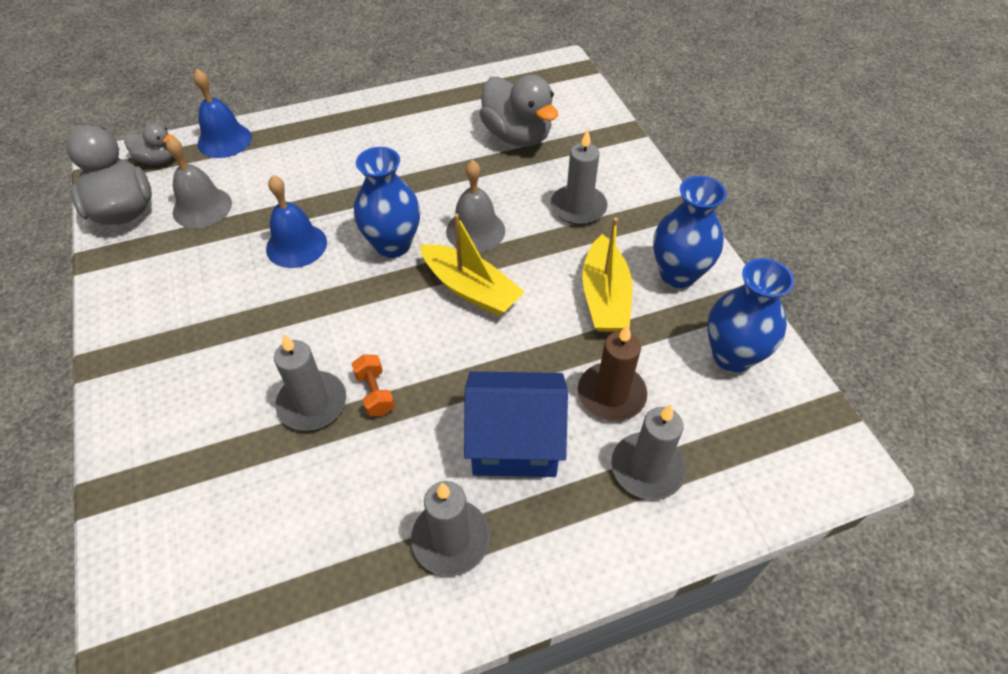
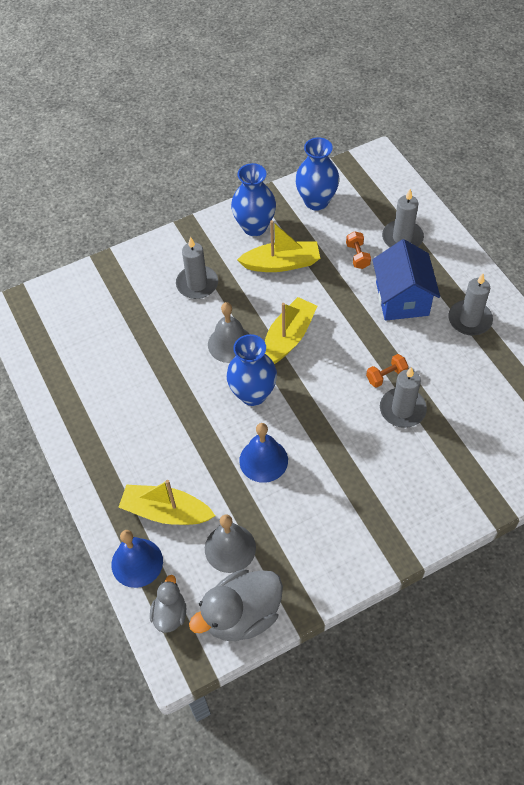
camera: 95 degrees left, 5 degrees up
grey duck [479,75,558,147] -> none
brown candle [578,324,648,421] -> orange dumbbell [346,231,371,269]
none -> yellow boat [118,480,215,525]

